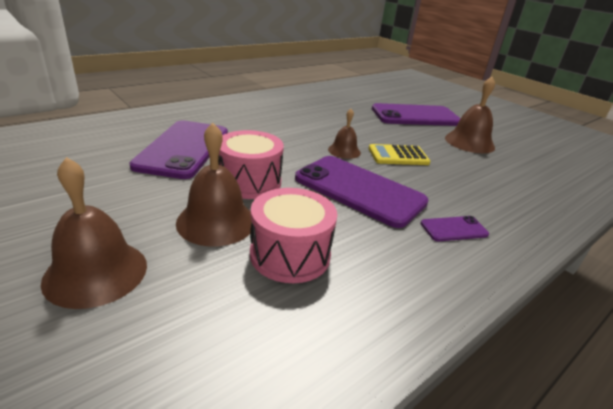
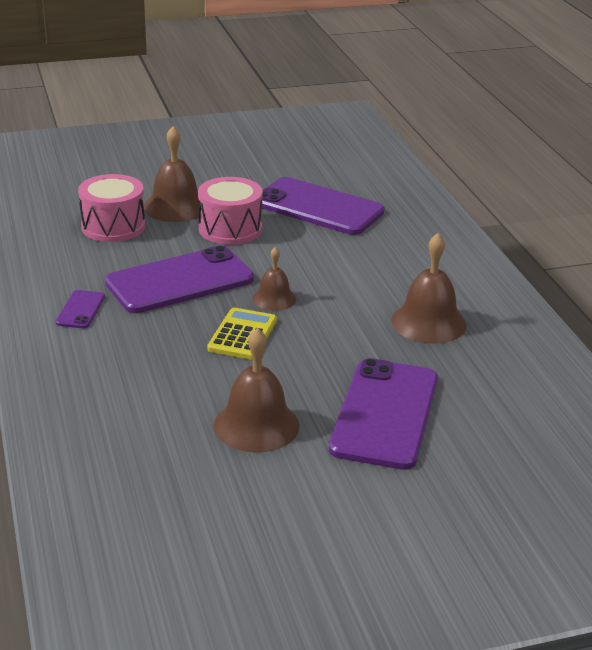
camera: 115 degrees right, 0 degrees up
brown bell [41,157,147,309] -> brown bell moved to [391,233,467,344]

